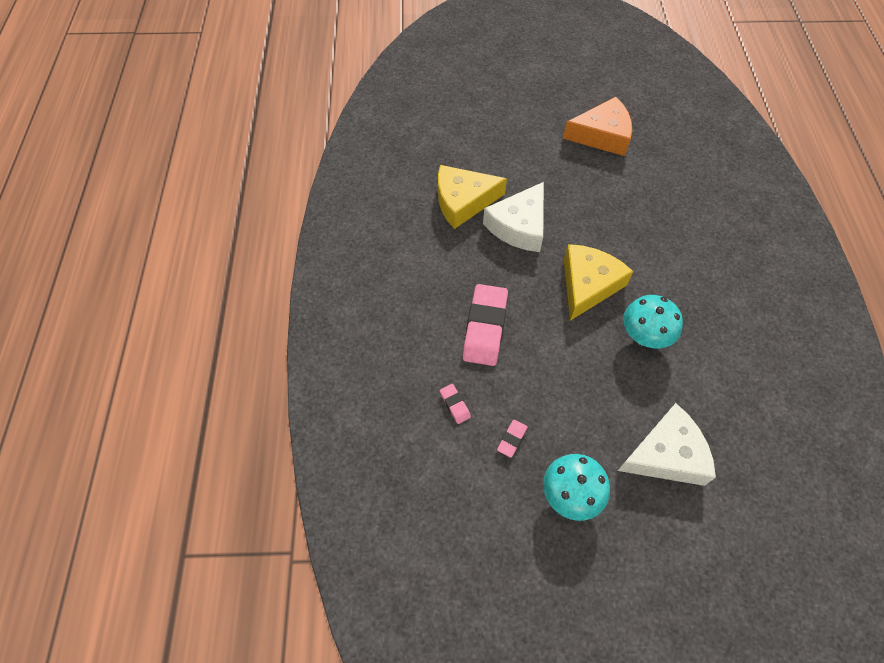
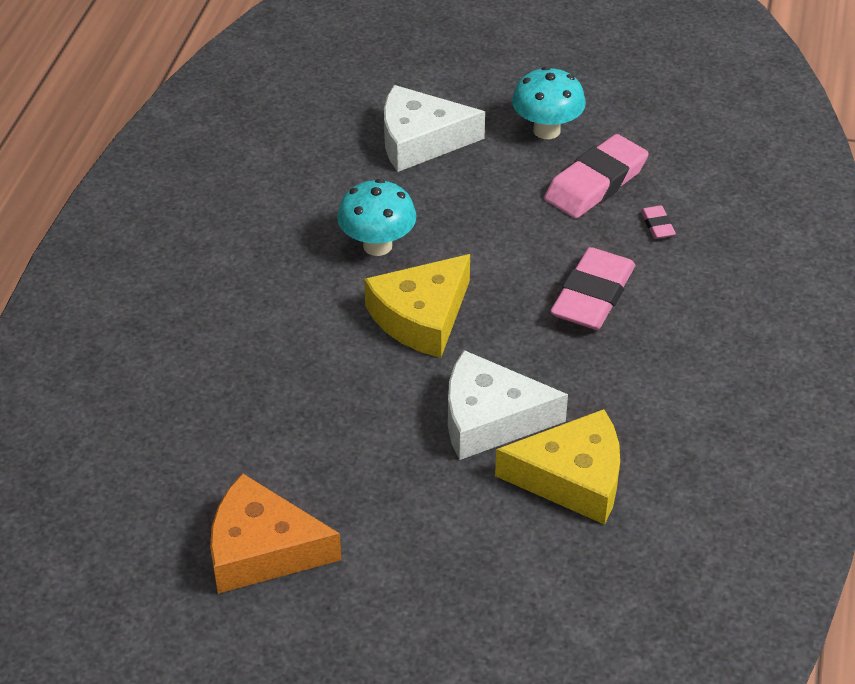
camera: 165 degrees left, 15 degrees down
white cheese [483,182,544,252] -> white cheese turned 135 degrees counterclockwise [448,350,568,460]
pink eraser [497,420,528,458] -> pink eraser [544,134,649,218], size x2.26

